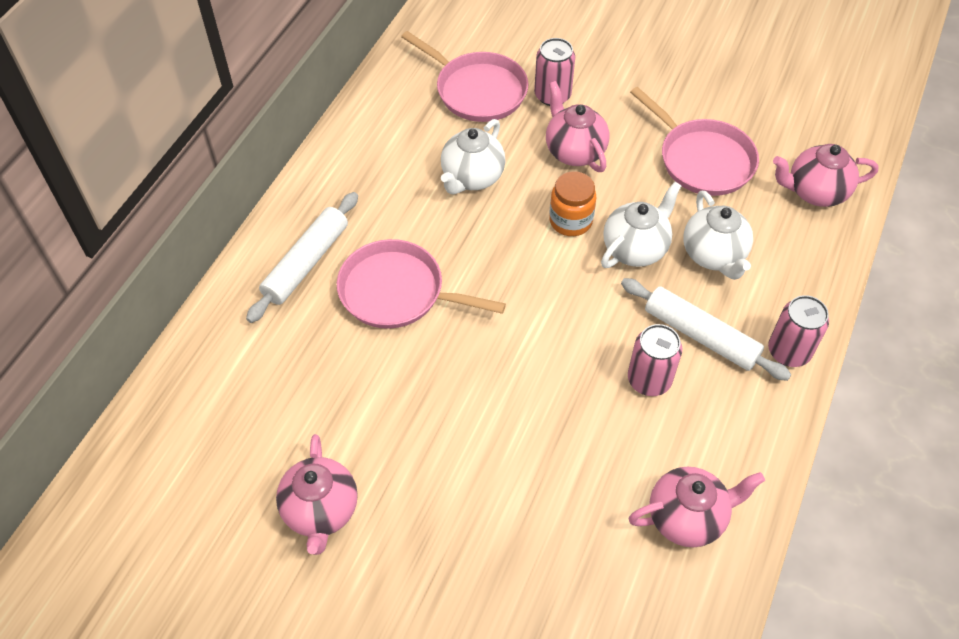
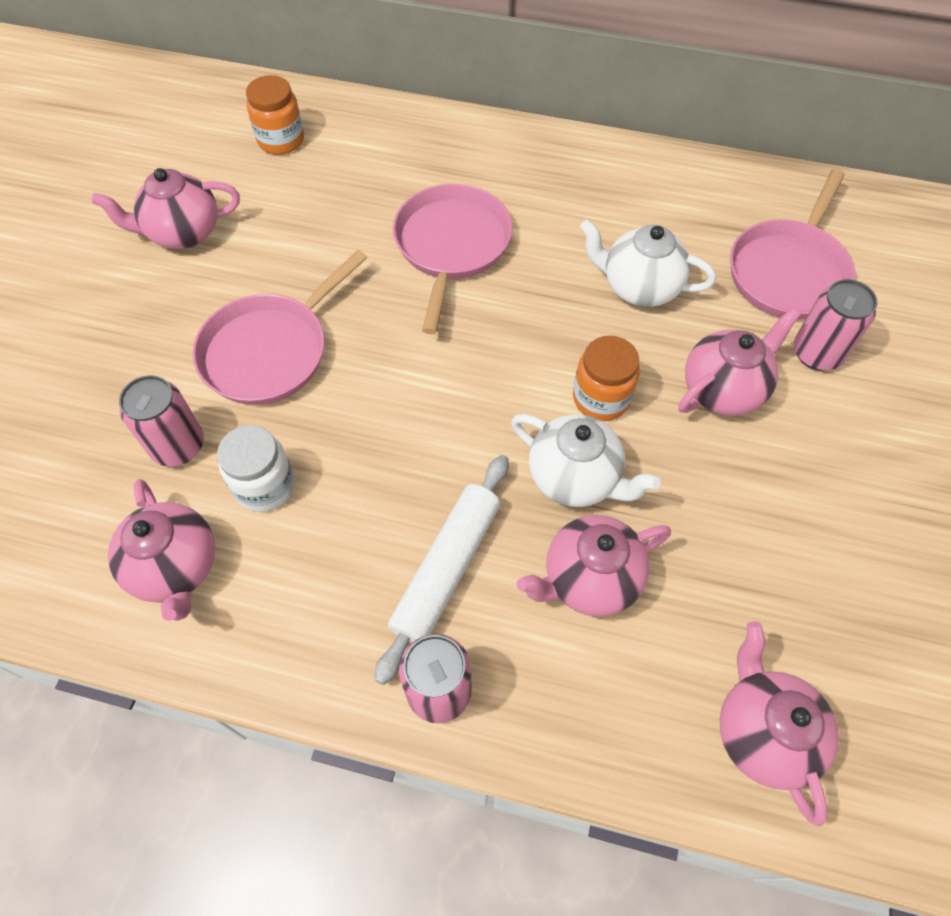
camera: 80 degrees right, 5 degrees up
white rolling pin [246,192,358,323] -> none
pink can [628,324,682,396] -> pink can moved to [119,375,204,466]
pink pan [630,87,759,196] -> pink pan moved to [193,250,367,405]
white teapot [683,191,753,280] -> pink teapot [517,515,671,617]
none -> white jar [217,425,295,512]
none -> orange jar [246,75,304,155]

